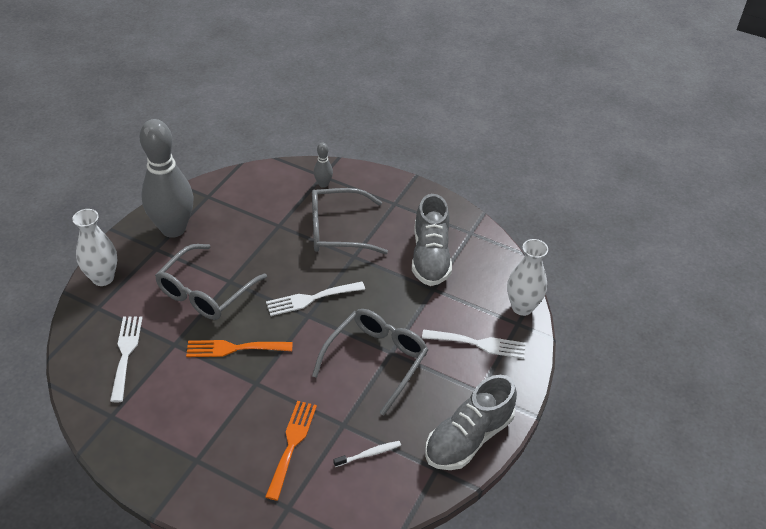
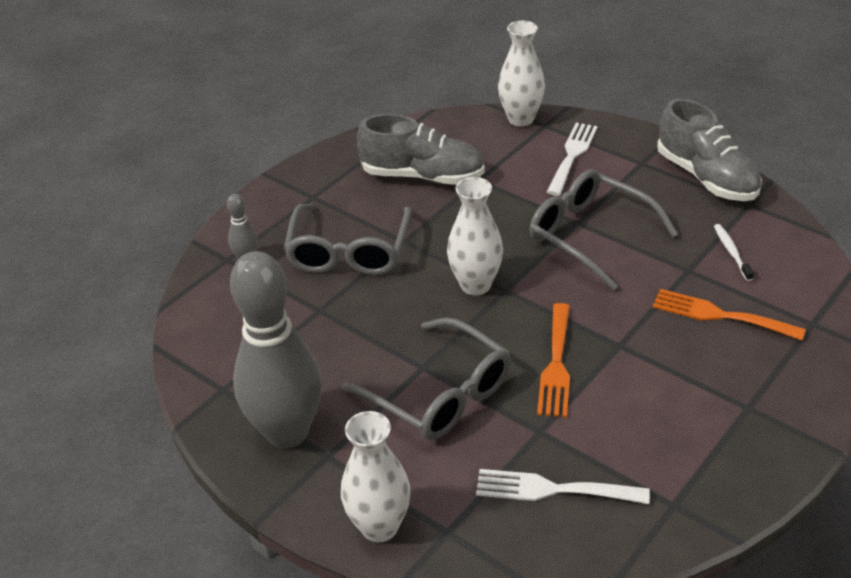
camera: 75 degrees left, 5 degrees down
white fork [266,281,365,316] -> white vase [447,177,503,295]

